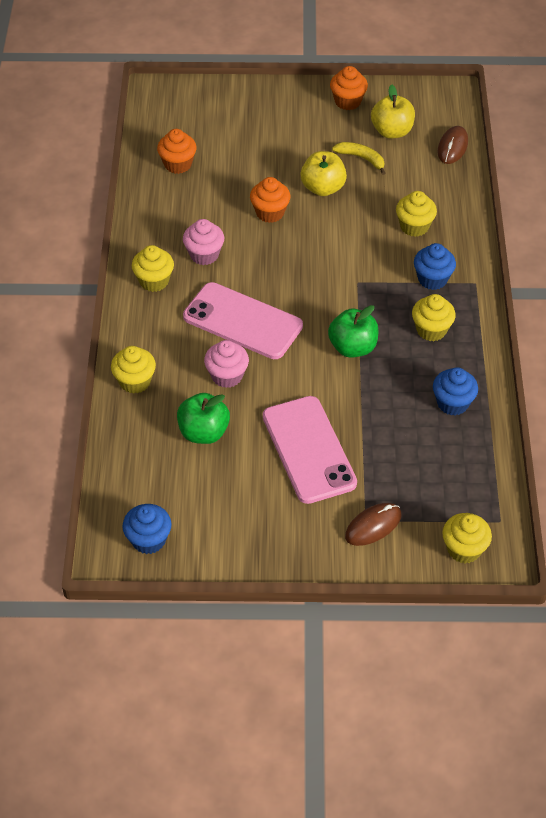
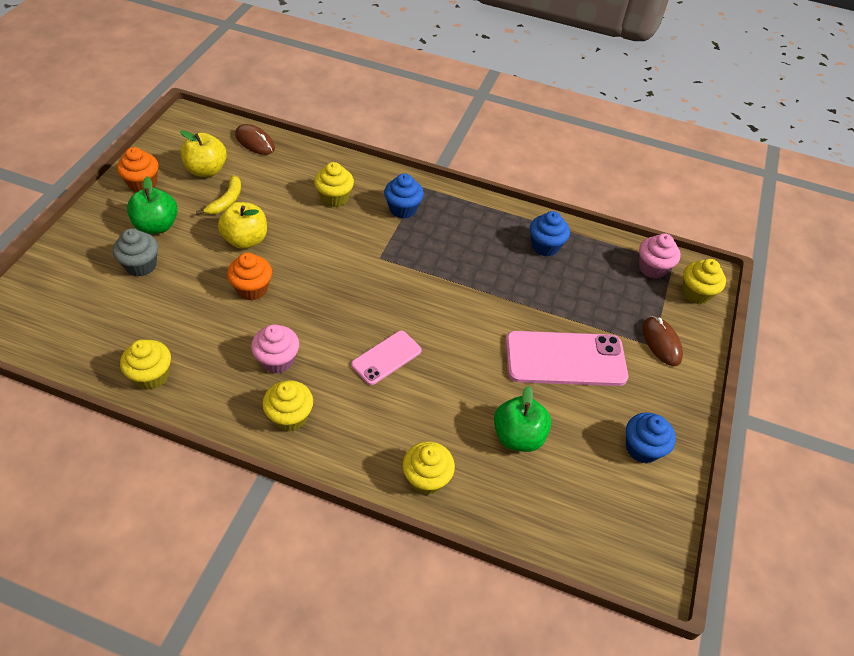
camera: 75 degrees left, 0 degrees up
blue cupcake [122,504,172,554] -> blue cupcake moved to [626,412,676,463]
orange cupcake [157,129,197,174] -> none
pink phone [183,282,303,359] -> pink phone [351,331,422,385], size x0.57
pink cupcake [204,340,249,388] -> pink cupcake moved to [639,233,681,279]
green apple [328,305,379,358] -> green apple moved to [127,176,178,234]
yellow banana [332,142,385,175] -> yellow banana turned 150 degrees clockwise [196,175,241,215]
yellow cupcake [412,294,456,341] -> yellow cupcake moved to [120,339,171,390]
none -> grey cupcake [113,229,158,277]

